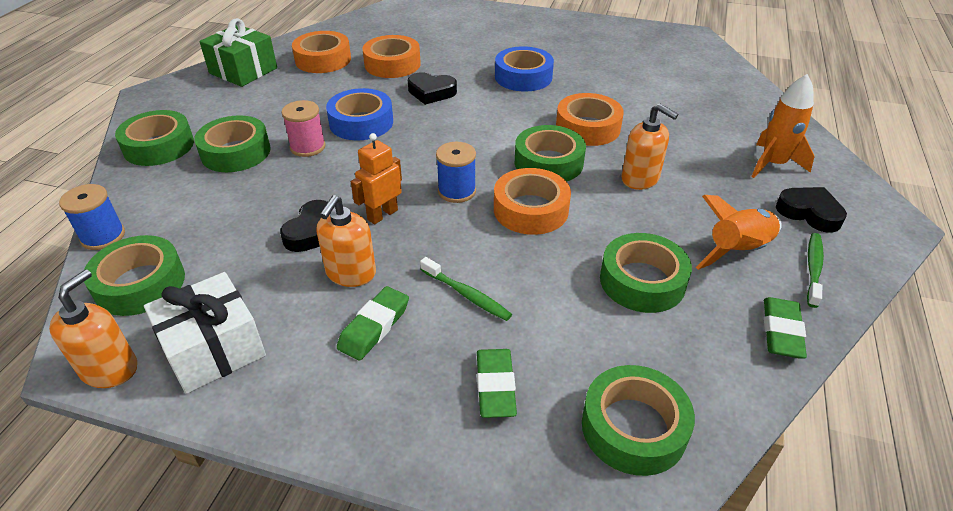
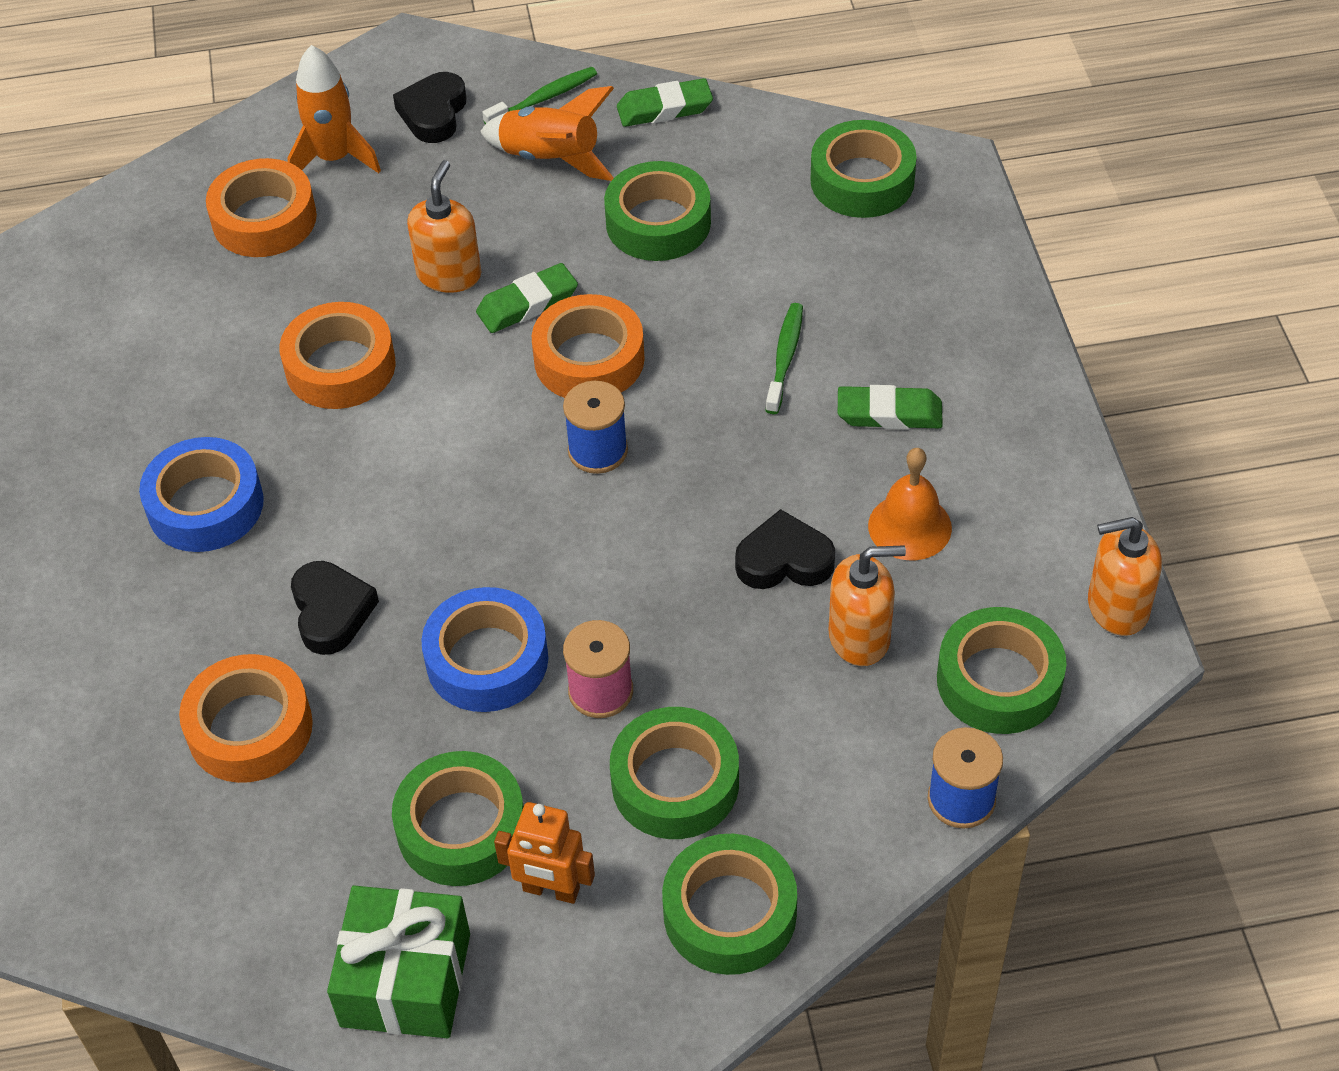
camera: 115 degrees left, 10 degrees up
white gift [144,272,266,394] -> none
orange tape [292,31,351,73] -> orange tape moved to [206,158,317,257]
orange soap dispenser [316,195,376,287] -> orange soap dispenser moved to [829,545,906,666]
orange robot [351,133,402,224] -> orange robot moved to [494,802,595,904]
green eraser [477,349,517,418] -> green eraser moved to [476,263,578,333]
green tape [515,125,586,182] -> green tape moved to [392,751,524,886]
green toothbrush [807,233,824,308] -> green toothbrush turned 150 degrees clockwise [482,67,597,124]
none -> orange bell [868,448,952,560]

